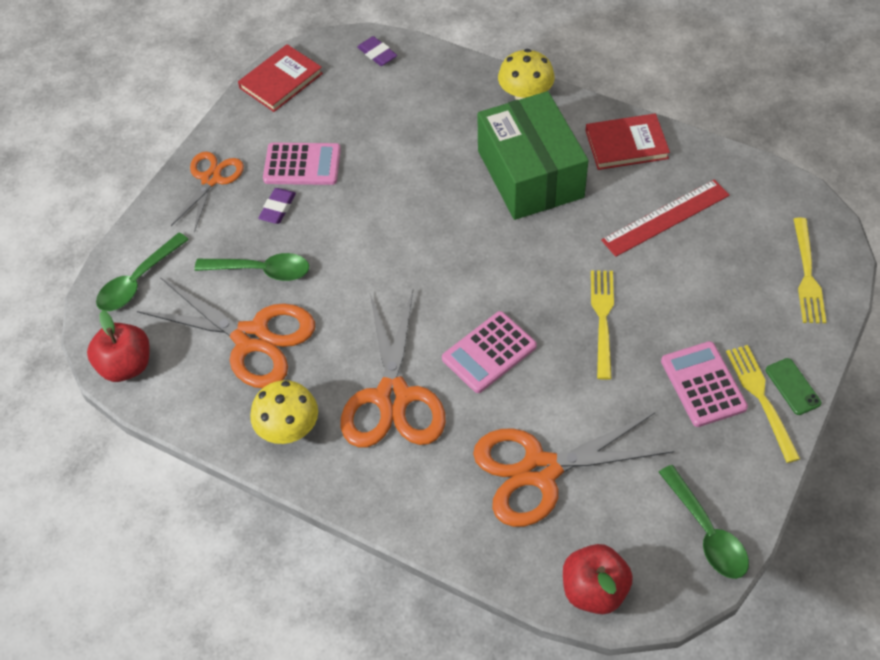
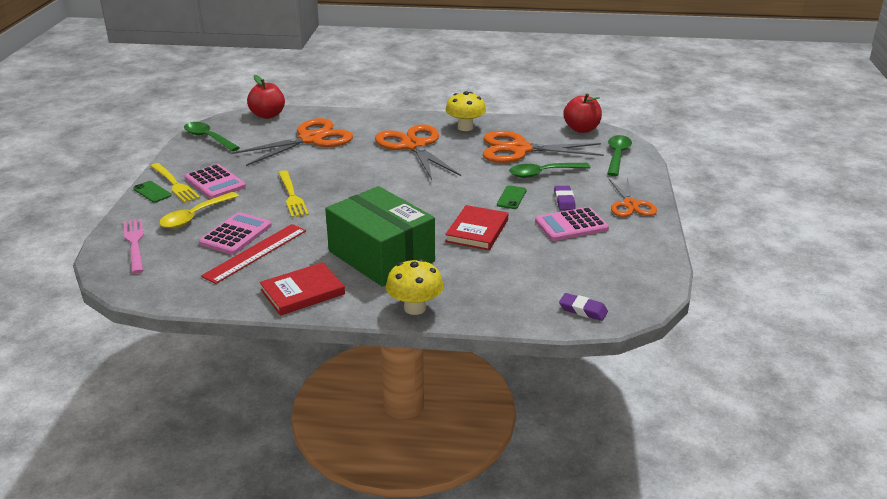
camera: 155 degrees right, 25 degrees down
red book [238,44,323,112] -> red book moved to [445,205,508,250]
pink calculator [442,311,537,393] -> pink calculator moved to [199,212,272,255]
yellow fork [793,218,826,323] -> pink fork [124,219,144,274]
none -> yellow spoon [159,192,239,228]
none -> green phone [497,185,527,209]

